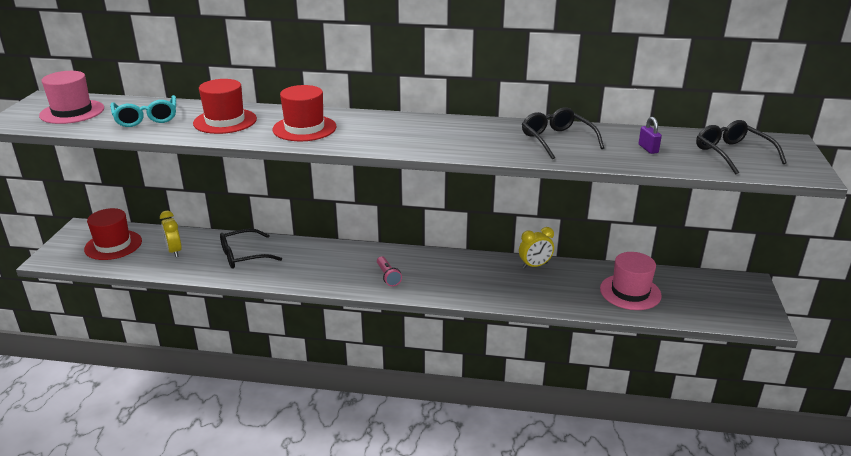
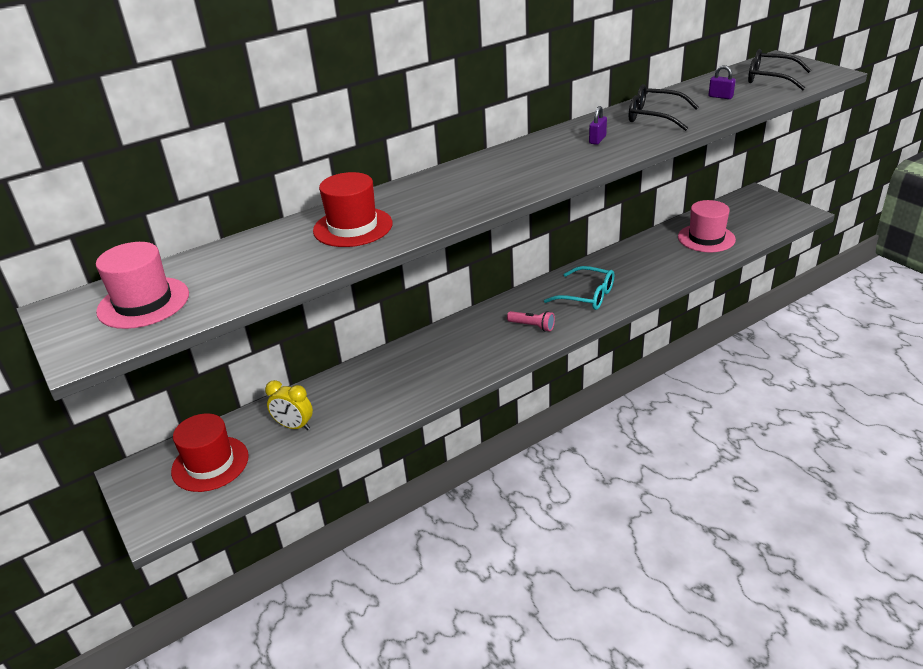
camera: 40 degrees left, 5 degrees up
turquoise glasses [110,95,176,127] -> turquoise glasses moved to [544,266,614,310]
black glasses [220,228,282,269] -> none
red hat [272,85,336,141] -> none
yellow clock [519,227,554,269] -> none
none -> purple padlock [589,106,607,145]

